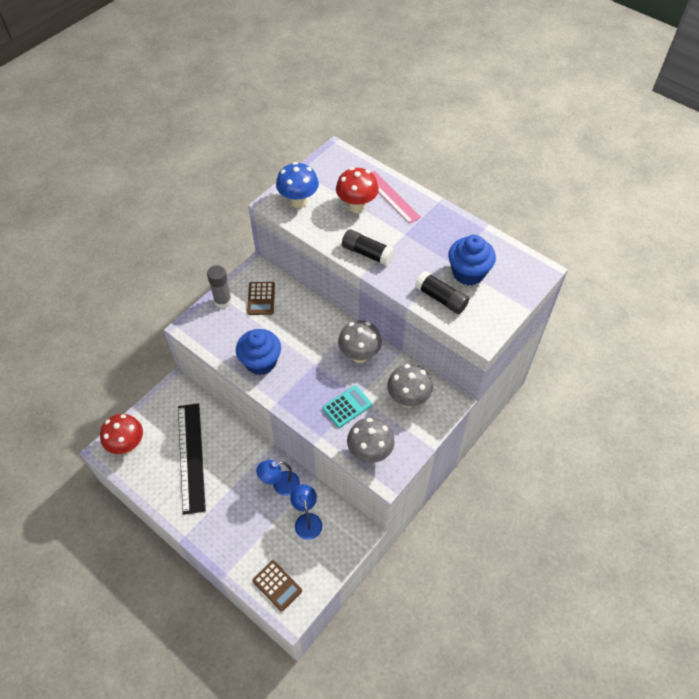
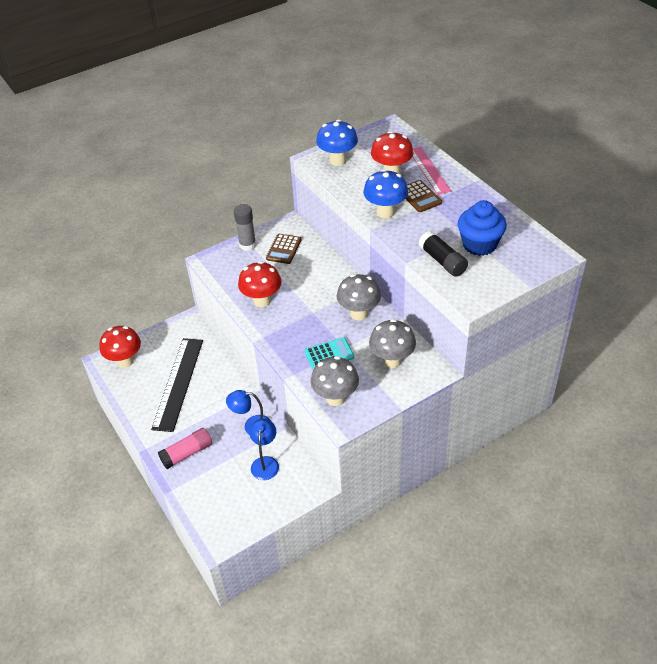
camera: 20 degrees right, 10 degrees down
blue cupcake [236,329,281,375] -> red mushroom [238,261,282,307]
brown calculator [252,560,302,612] -> brown calculator moved to [406,180,442,212]
black glue stick [342,229,395,266] -> blue mushroom [363,169,408,218]
none -> pink glue stick [158,428,212,469]

